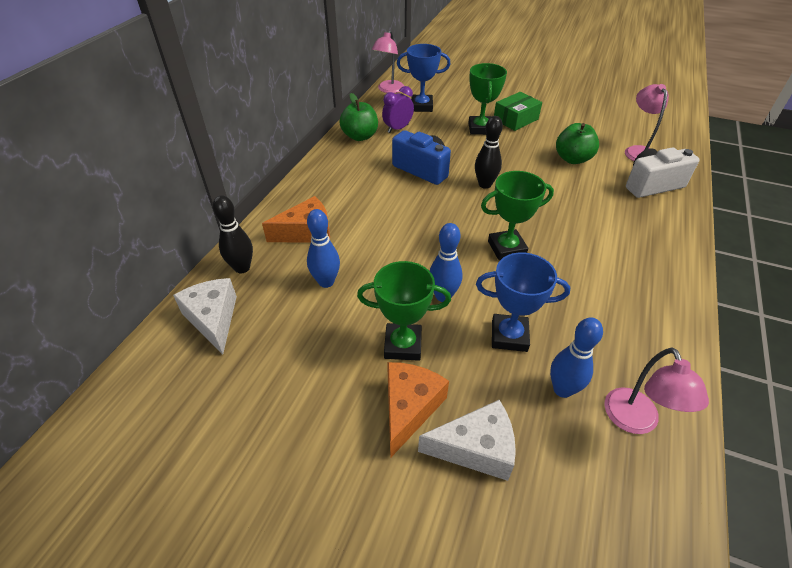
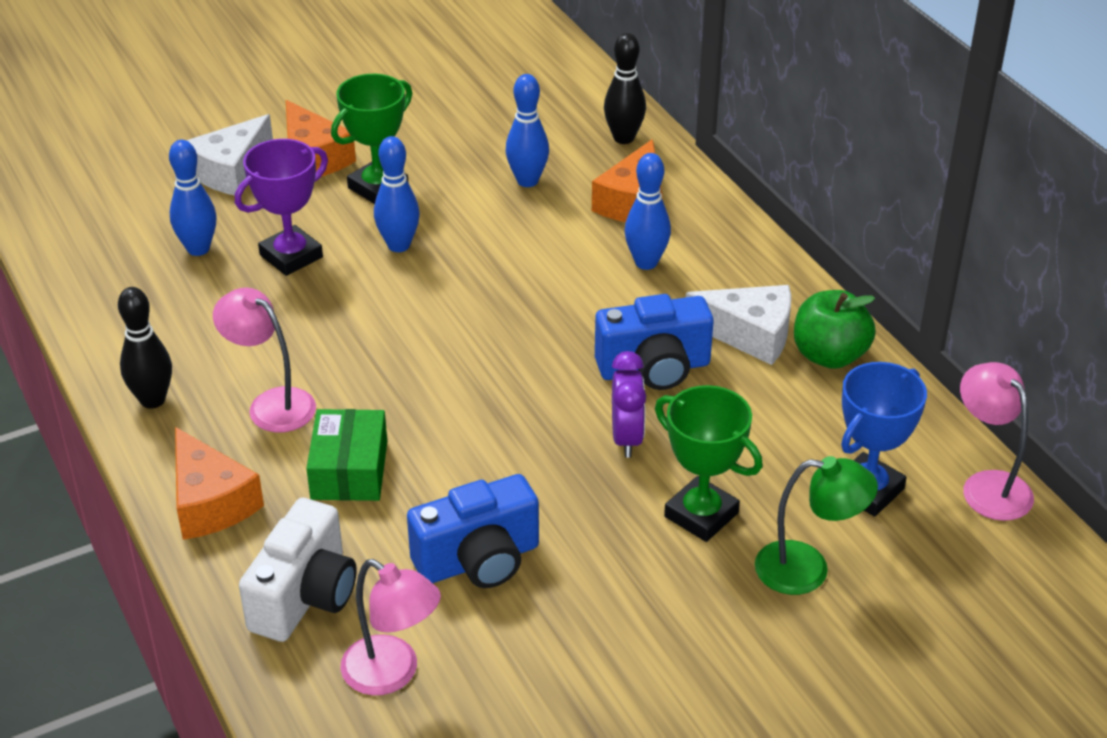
camera: 130 degrees right, 5 degrees down
white cheese [173,278,237,354] -> white cheese moved to [686,285,791,365]
purple clock [382,86,414,133] -> purple clock moved to [612,351,646,458]
black bowling pin [475,116,503,189] -> black bowling pin moved to [118,287,172,409]
blue trophy [476,252,570,352] -> purple trophy [235,139,328,276]
green trophy [481,171,554,261] -> none
green box [494,92,542,131] -> green box moved to [306,409,387,501]
green apple [556,123,599,164] -> blue camera [407,474,539,588]
pink lamp [604,348,709,434] -> pink lamp moved to [213,288,316,433]
none -> orange cheese [175,427,264,540]
none -> blue bowling pin [625,153,671,270]
none -> green lamp [755,456,878,595]

